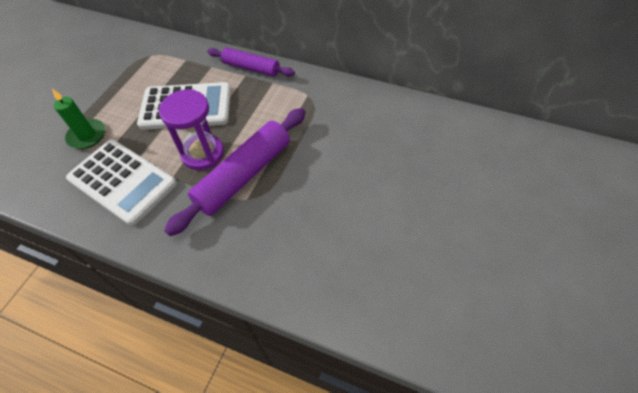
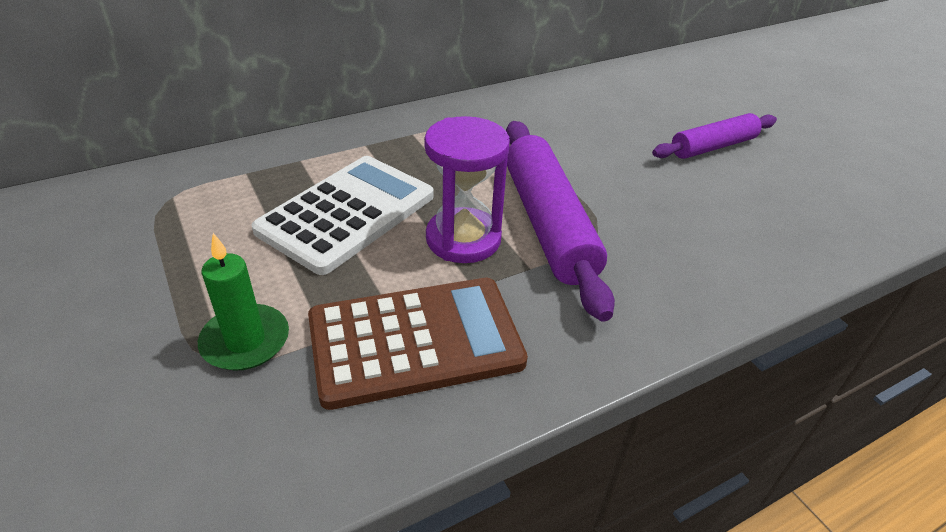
camera: 55 degrees left, 15 degrees down
white calculator [66,140,177,226] -> brown calculator [308,278,528,410]
purple rolling pin [207,48,295,77] -> purple rolling pin moved to [652,113,777,159]

